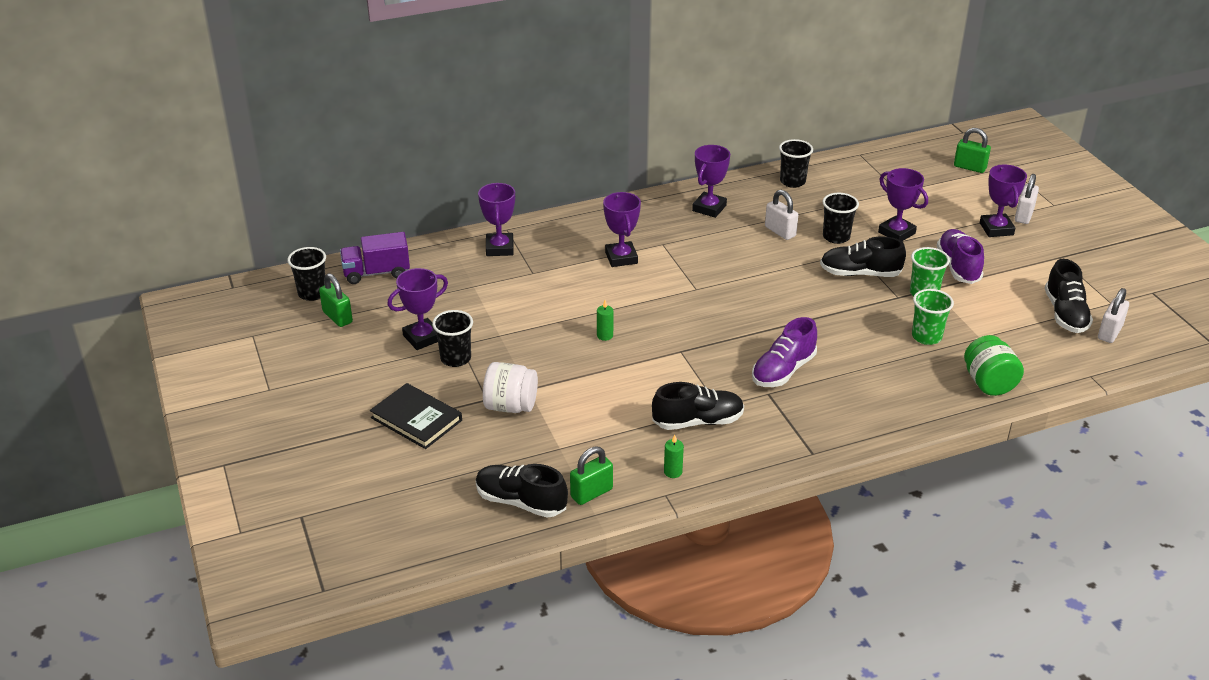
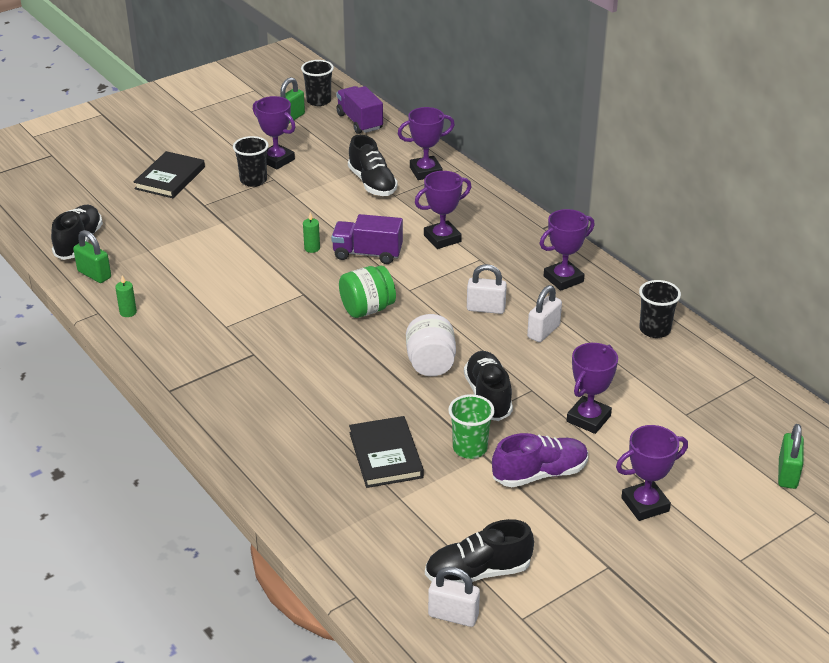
camera: 75 degrees right, 0 degrees up
white jar [483,362,538,413] -> white jar moved to [406,314,456,376]
black shoe [652,382,744,430] -> black shoe moved to [348,135,398,196]
purple trophy [692,145,730,218] -> purple trophy turned 45 degrees counterclockwise [540,209,595,291]
purple shoe [752,317,817,387] -> none
black cup [822,193,859,244] -> none
green cup [912,289,954,345] -> black book [349,416,424,488]
green jar [964,335,1024,396] -> green jar moved to [339,265,396,318]
white padlock [1015,174,1039,224] -> white padlock moved to [467,264,507,314]
none -> purple truck [331,214,403,264]

